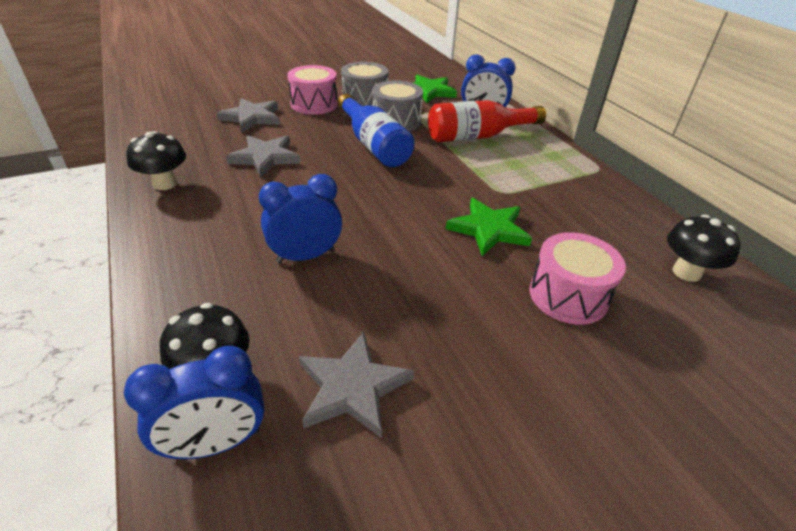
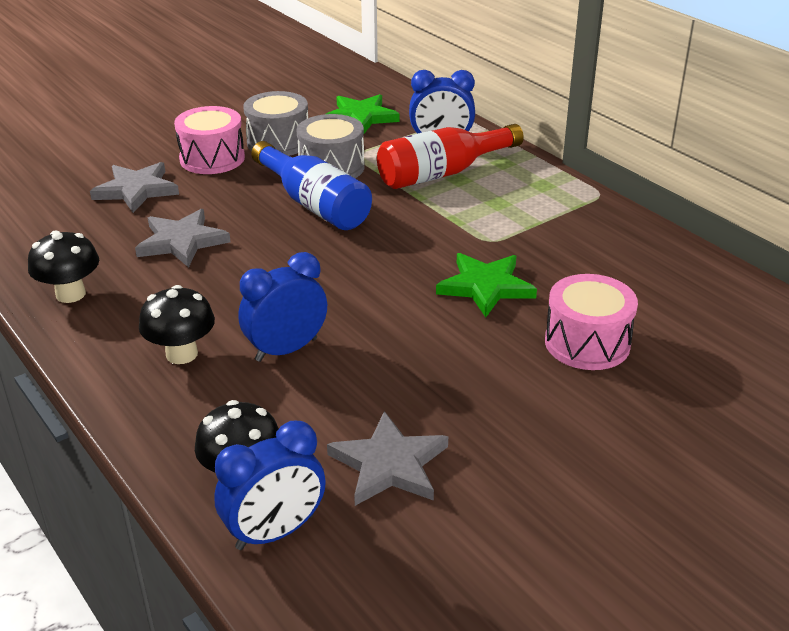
camera: 10 degrees left, 5 degrees down
black mushroom [667,215,741,282] -> black mushroom moved to [139,285,215,364]

